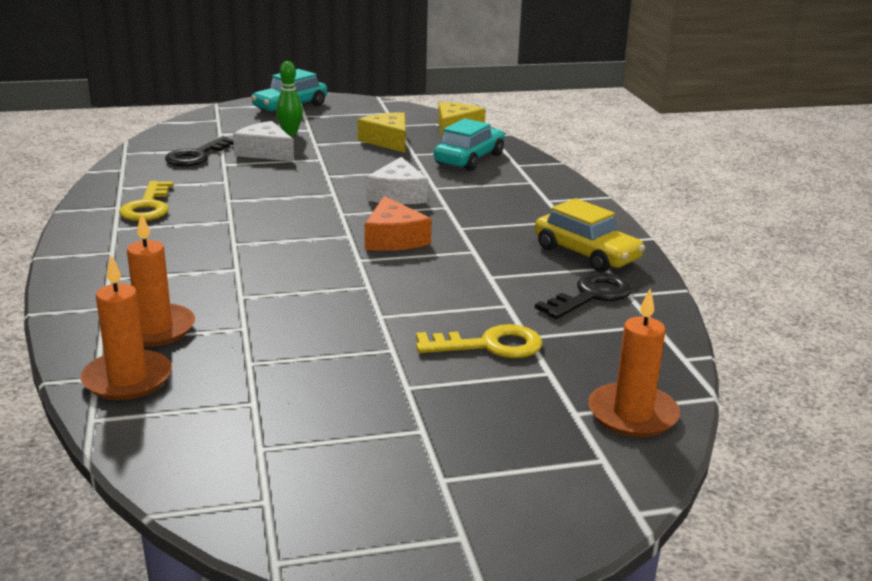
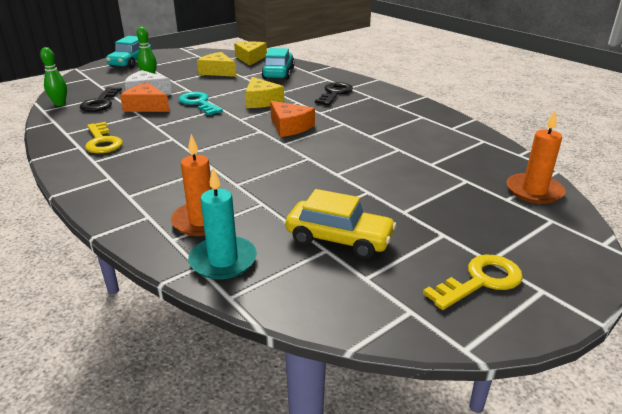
camera: 25 degrees left, 5 degrees up
orange candle [80,255,172,400] -> turquoise candle [188,168,257,279]
white cheese [366,157,428,204] -> yellow cheese [245,77,284,108]
yellow key [416,324,542,358] -> yellow key moved to [423,255,523,310]
yellow car [535,198,645,272] -> yellow car moved to [285,189,397,259]
black key [535,273,632,319] -> black key moved to [315,82,353,105]
none -> green bowling pin [40,47,67,106]
none -> orange cheese [120,83,170,112]
none -> turquoise key [178,92,223,115]

